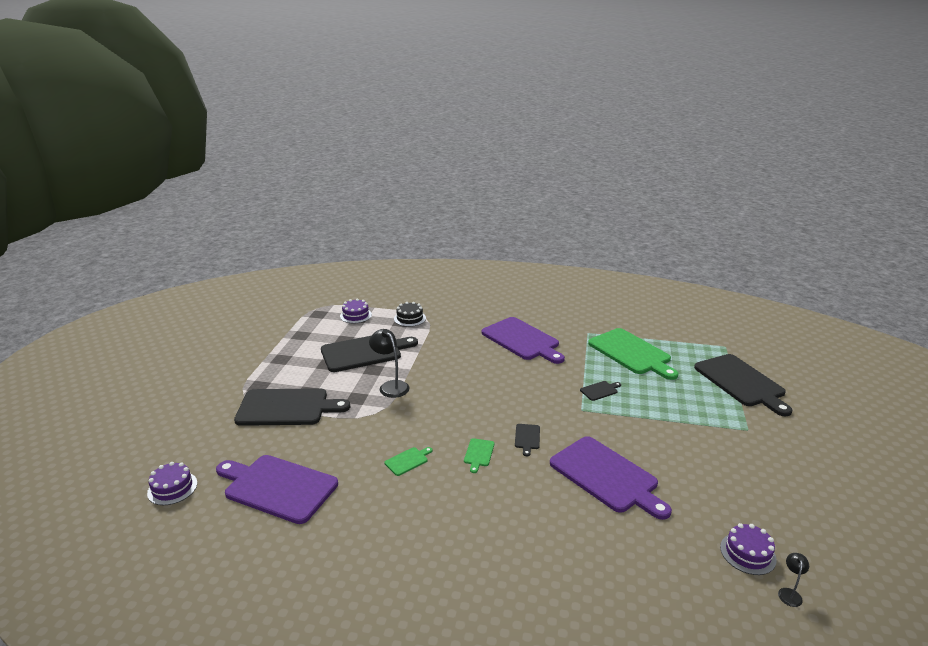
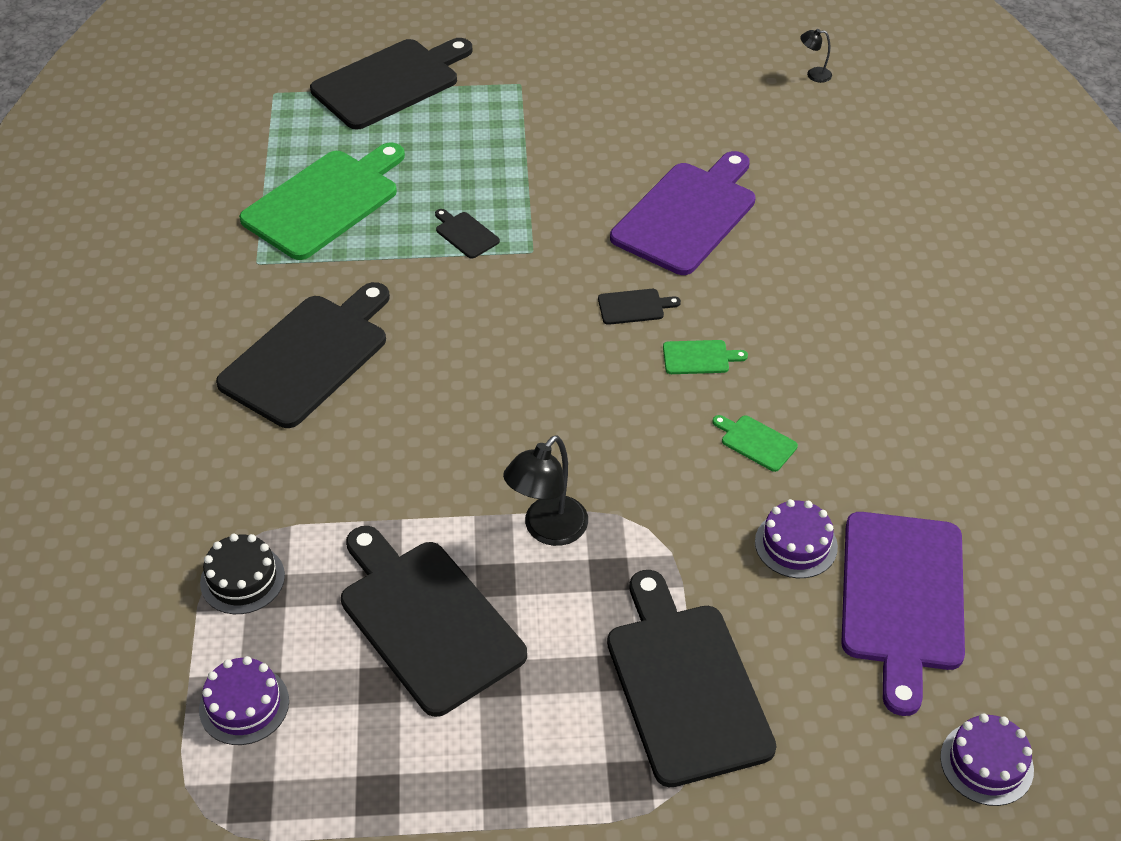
camera: 105 degrees left, 20 degrees up
purple cutting board [482,317,565,364] -> black cutting board [216,282,390,428]
purple cake [720,523,777,575] -> purple cake moved to [755,499,838,578]

